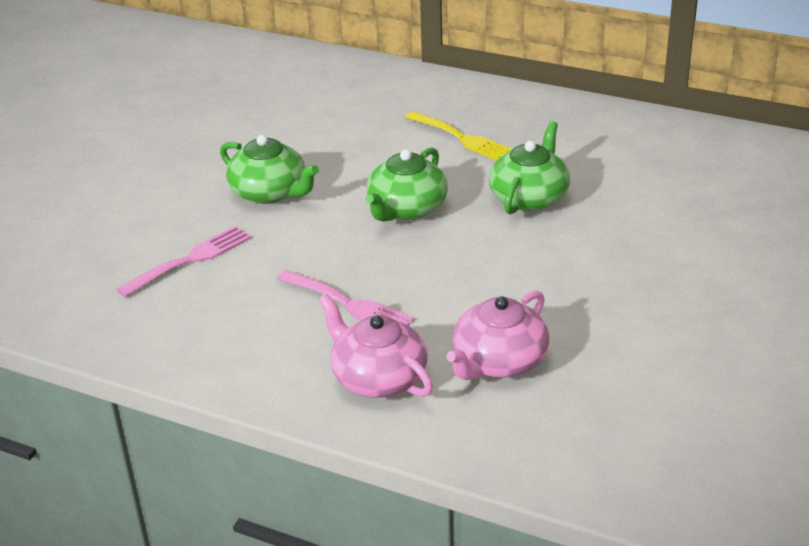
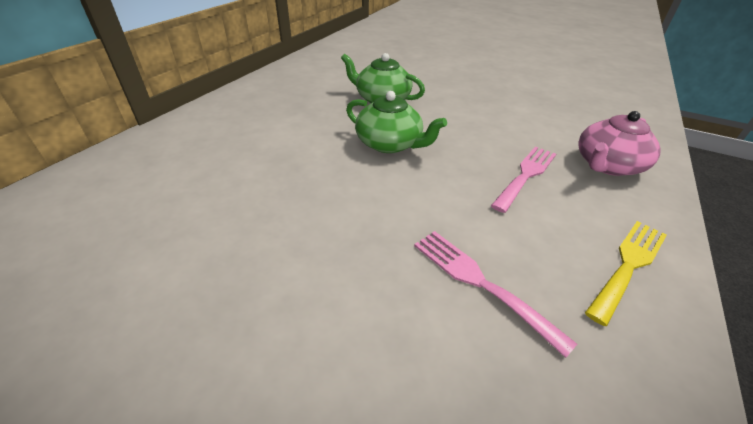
camera: 90 degrees left, 5 degrees up
green teapot [220,135,319,204] -> none
yellow fork [405,111,512,161] -> yellow fork moved to [585,221,667,326]
pink teapot [446,290,549,380] -> none

